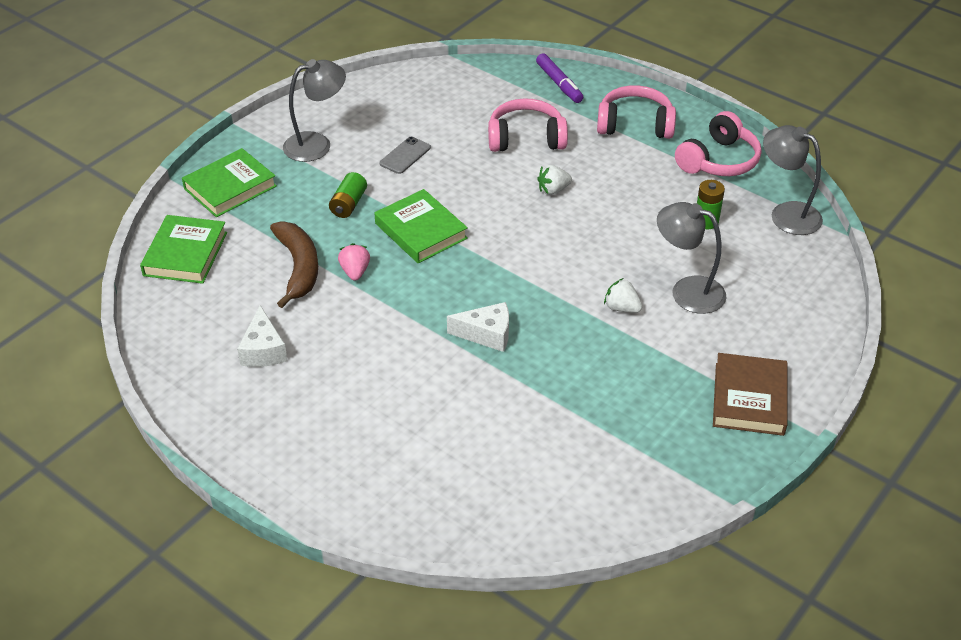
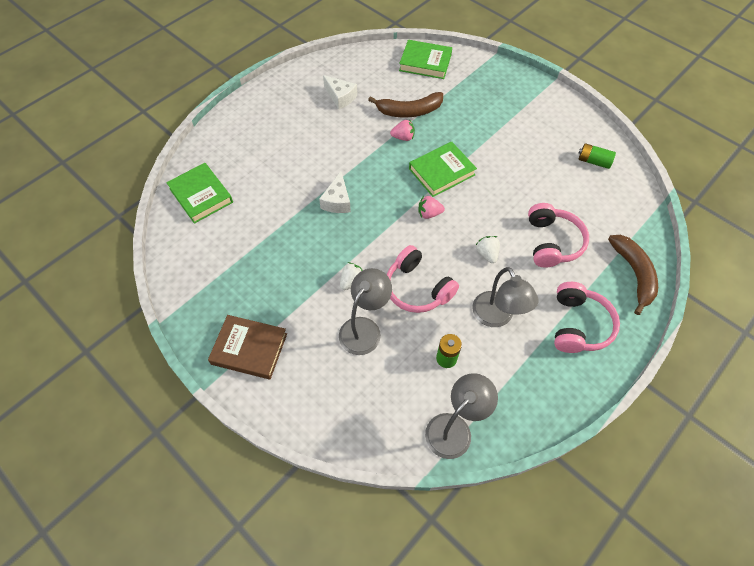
camera: 95 degrees right, 15 degrees up
green book [182,148,277,217] -> green book moved to [166,163,233,224]
white cheese [237,305,288,367] -> white cheese turned 135 degrees counterclockwise [323,75,357,109]
grey lamp [283,59,346,162] -> grey lamp moved to [472,267,538,327]
green battery [329,172,367,218] -> green battery moved to [578,143,616,169]
grey phone [380,137,431,174] -> none
purple marker [536,53,583,103] -> brown banana [608,235,658,315]
pink headphones [675,111,761,176] -> pink headphones moved to [387,245,459,313]
none -> pink strawberry [418,196,445,219]

